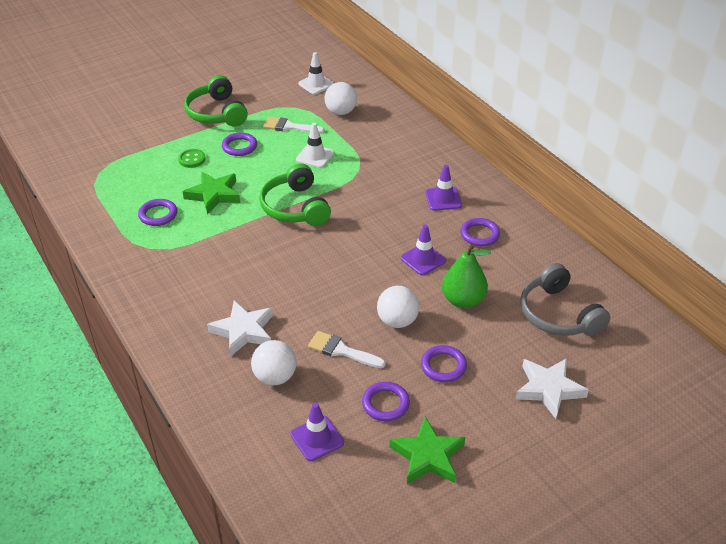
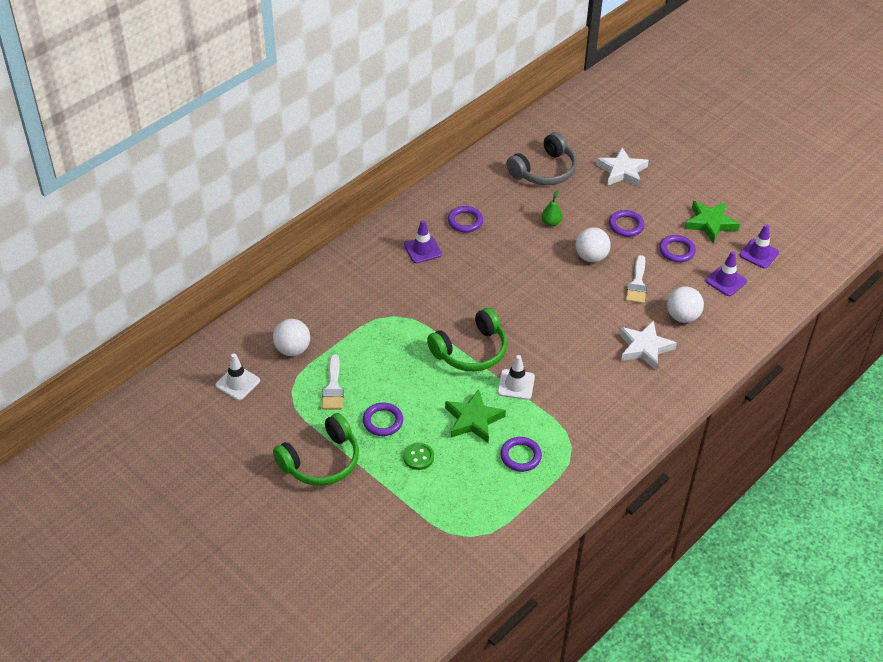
camera: 105 degrees left, 5 degrees up
white traffic cone [296,123,334,168] -> white traffic cone moved to [498,355,535,400]
purple traffic cone [401,224,446,275] -> purple traffic cone moved to [740,224,779,268]
green pear [442,243,491,308] -> green pear [542,190,562,226], size x0.55

